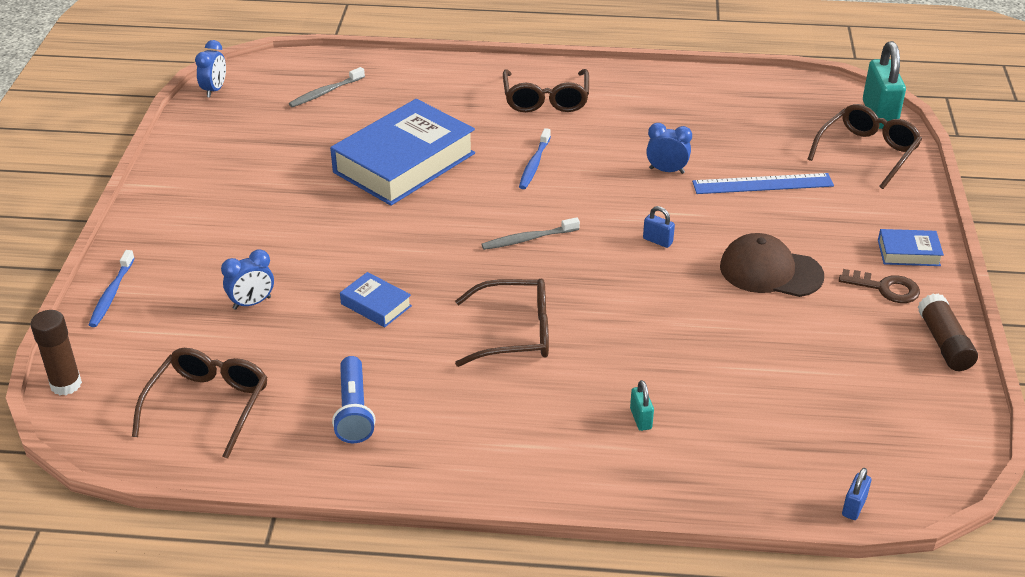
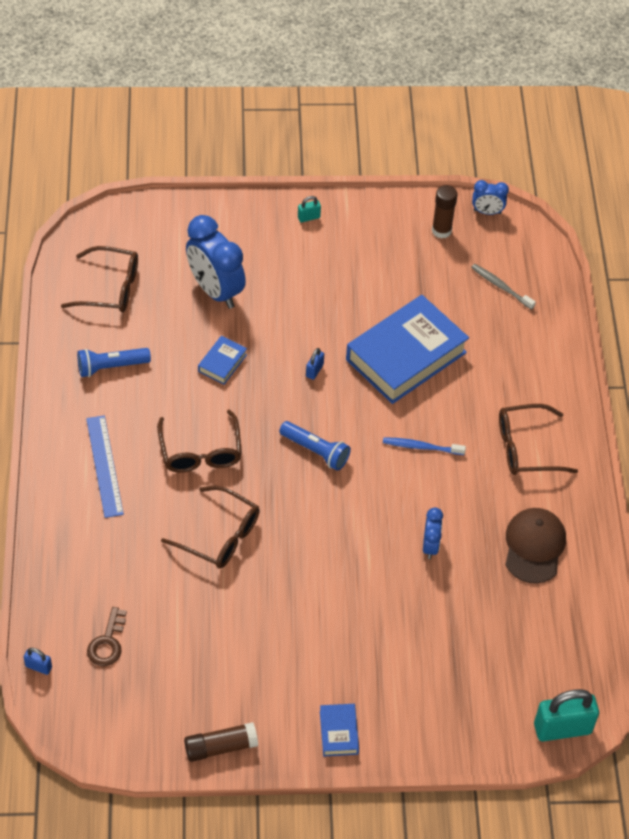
camera: 80 degrees right, 15 degrees up
brown glue stick [30,310,82,395] -> brown glue stick moved to [432,185,457,238]
blue toothbrush [89,250,135,327] -> none
blue clock [221,250,274,310] -> blue clock [186,215,246,309], size x2.00
blue book [330,99,475,206] -> blue book turned 75 degrees counterclockwise [346,295,469,404]
grey toothbrush [482,217,580,250] -> blue flashlight [279,421,351,471]
turquoise padlock [630,380,654,431] -> turquoise padlock moved to [298,196,321,222]
blue padlock [643,206,675,248] -> blue padlock moved to [306,348,324,380]
blue ruler [692,173,834,194] -> blue ruler moved to [86,415,124,518]
brown cap [720,233,824,297] -> brown cap moved to [505,508,566,584]
brown glasses [808,104,922,189] -> brown glasses moved to [161,485,260,569]
brown key [839,269,920,303] -> brown key moved to [87,607,127,666]

